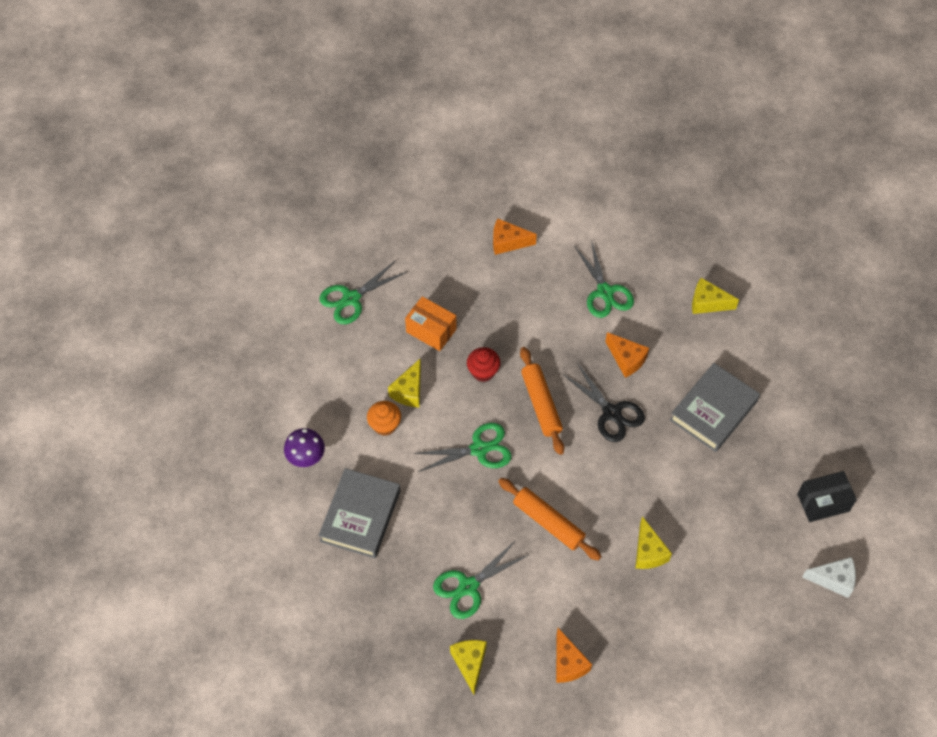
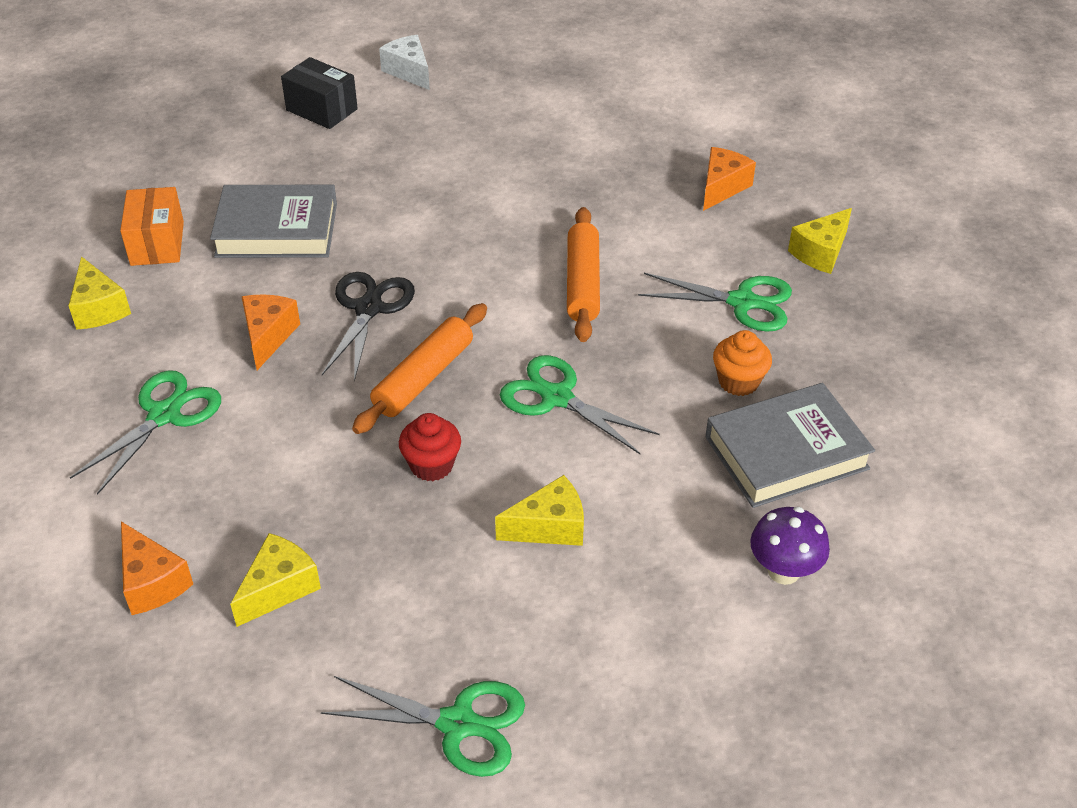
camera: 130 degrees left, 15 degrees down
orange cupcake [367,401,401,436] -> orange cupcake moved to [713,330,772,396]
orange box [405,296,457,351] -> orange box moved to [120,187,184,266]
yellow cheese [635,516,672,569] -> yellow cheese moved to [230,533,321,627]

